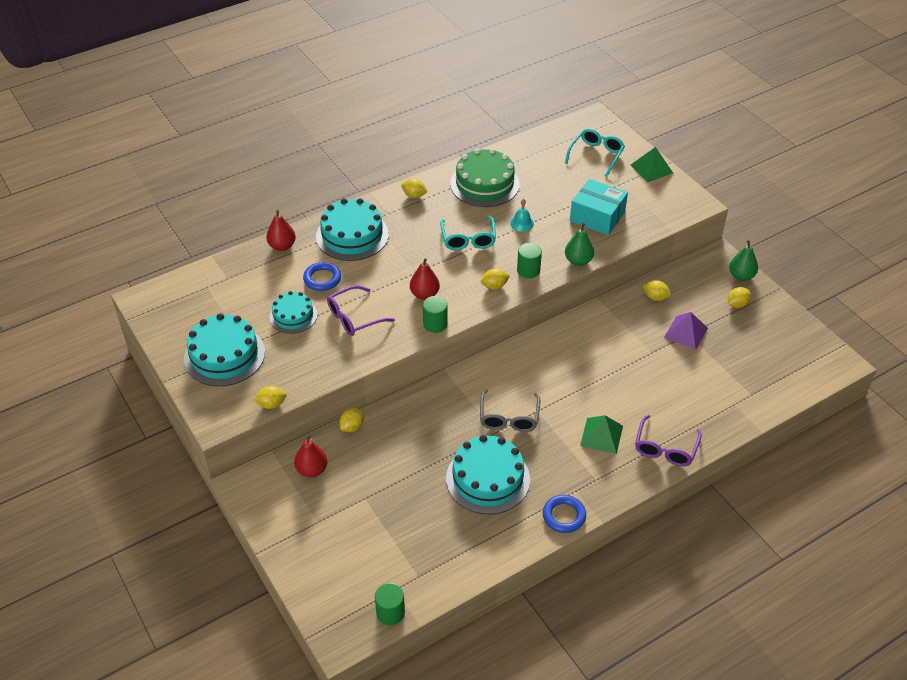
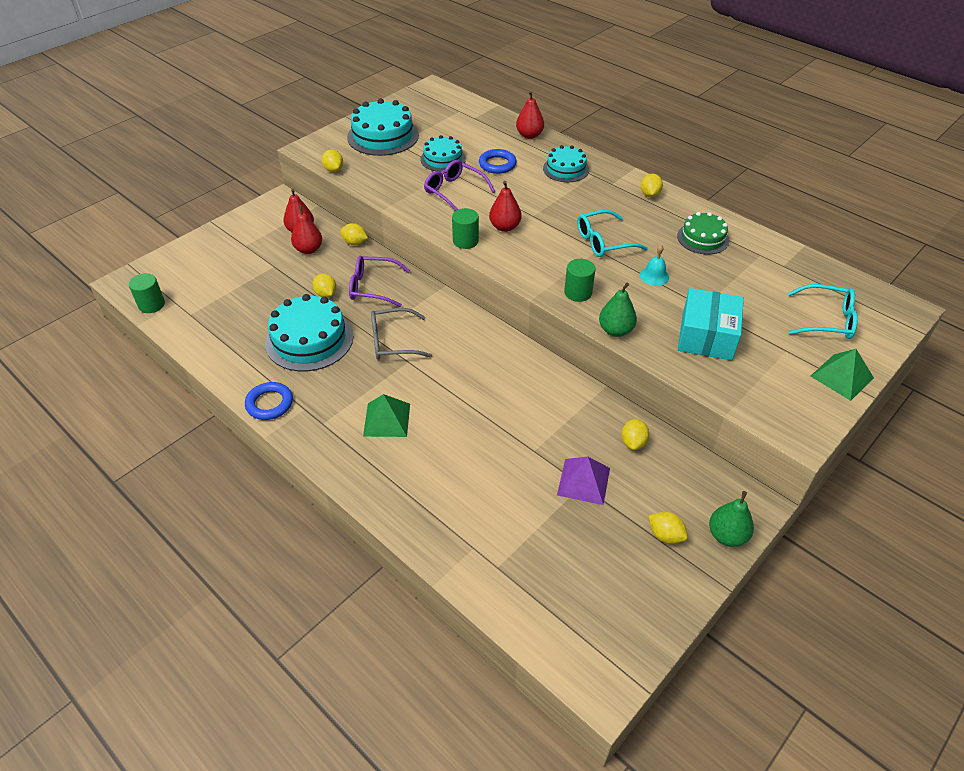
camera: 75 degrees right, 0 degrees up
turquoise cake [316,198,389,261] -> turquoise cake [543,145,589,182], size x0.61
green cake [450,148,520,207] -> green cake [677,212,729,254], size x0.61
yellow lemon [481,268,510,290] -> yellow lemon moved to [313,273,337,298]
purple glasses [635,415,702,466] -> purple glasses moved to [349,256,410,307]
none -> red pear [291,205,322,254]

